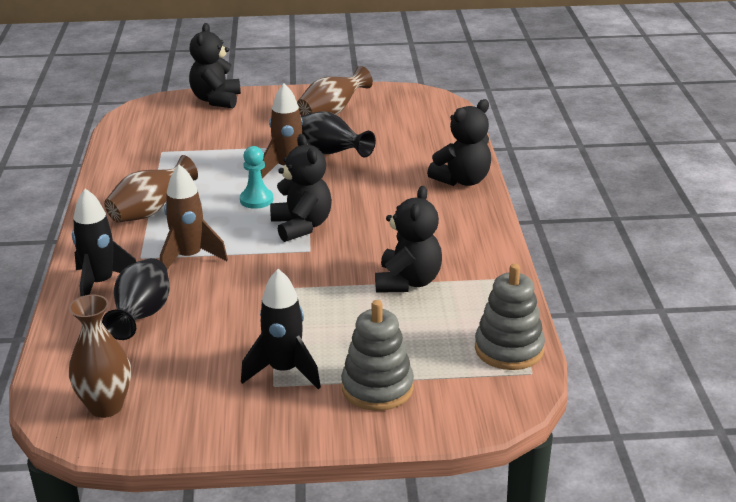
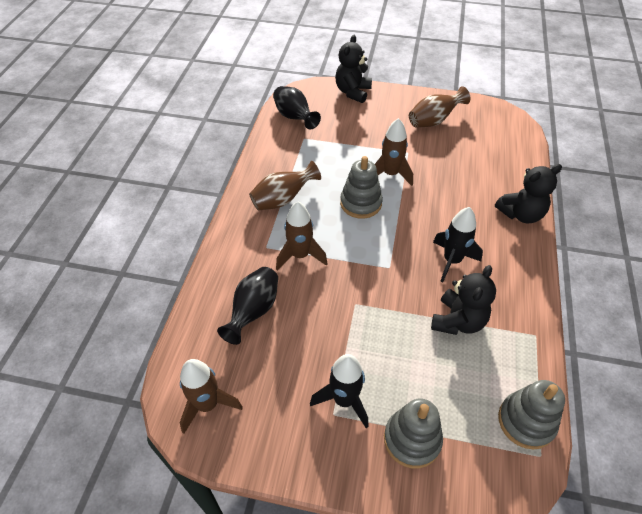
camera: 15 degrees right, 20 degrees up
brown vase [69,295,131,418] -> brown rocket [180,359,243,434]
black rocket [72,188,136,296] -> black rocket moved to [433,207,483,282]
turquoise pawn [240,146,273,209] -> grey stacking toy [340,156,383,219]
black teddy bear [270,134,332,242] -> none
black vase [301,111,376,157] -> black vase moved to [273,86,321,129]

